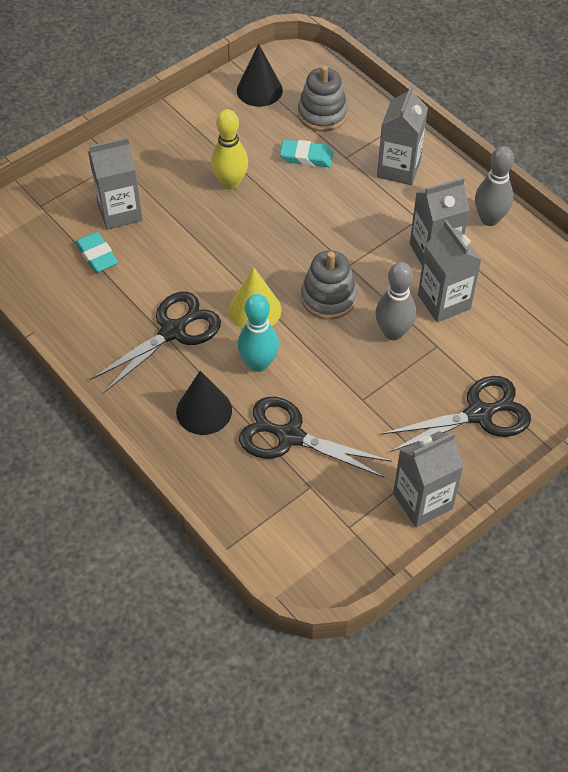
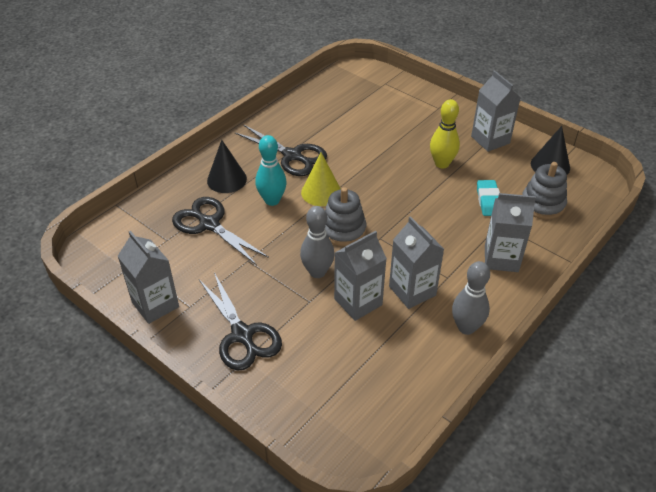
camera: 80 degrees right, 10 degrees down
turquoise eraser [75,232,118,273] -> none
grey carton [88,137,143,230] -> grey carton moved to [471,70,521,152]
black scissors [239,397,392,478] -> black scissors turned 60 degrees counterclockwise [172,197,269,265]

